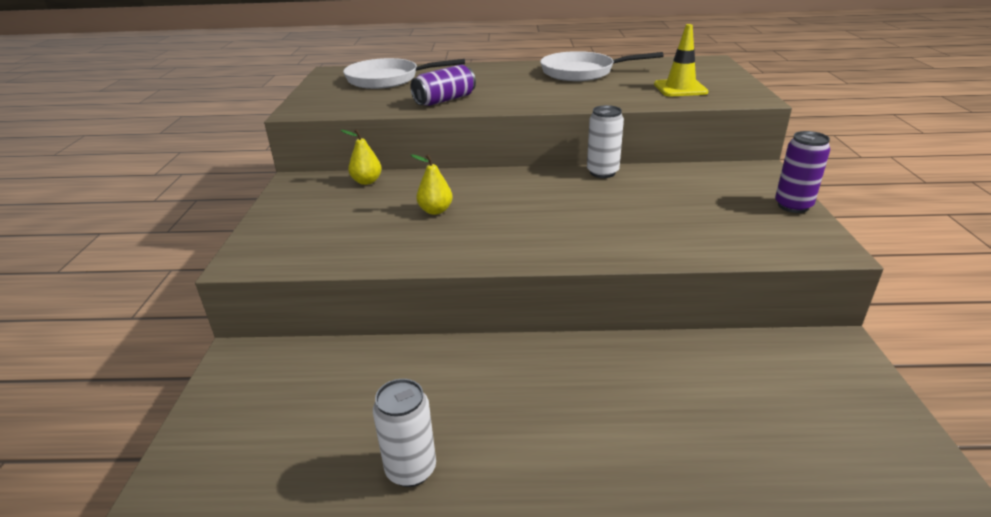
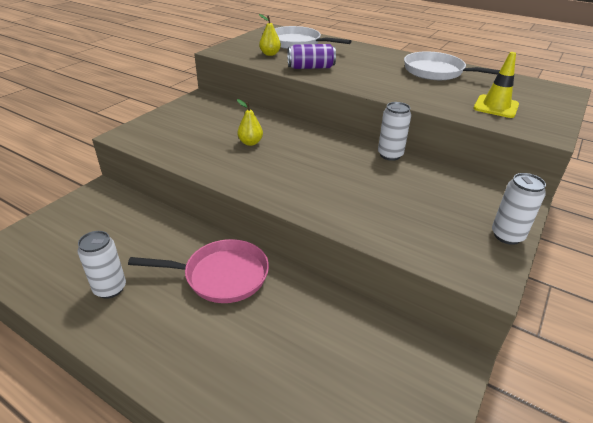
camera: 30 degrees right, 5 degrees up
yellow pear [340,129,382,185] -> yellow pear moved to [259,14,281,56]
purple can [775,131,830,213] -> white can [492,173,546,245]
none -> pink pan [128,239,269,303]

